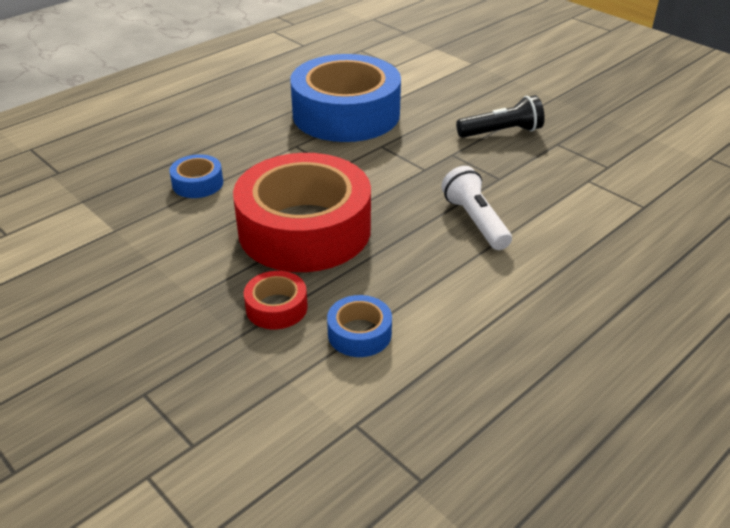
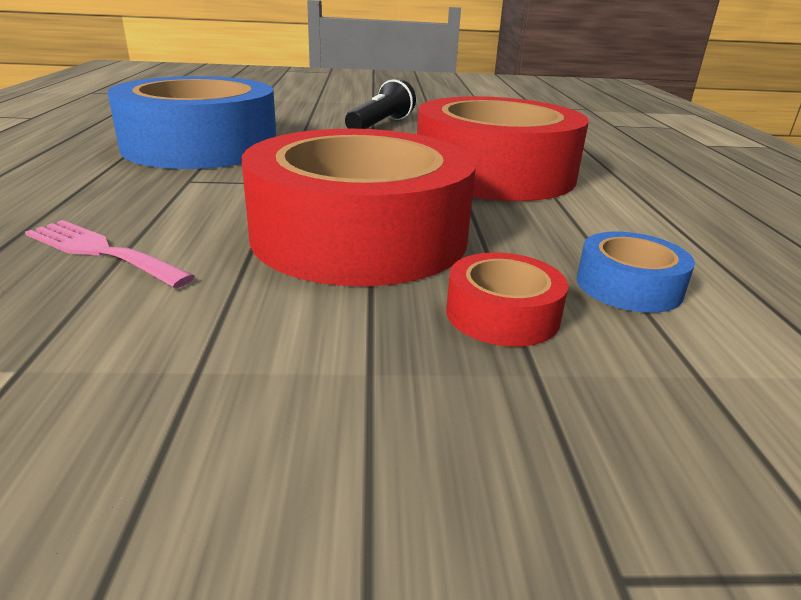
camera: 50 degrees left, 10 degrees down
blue tape [169,154,223,198] -> pink fork [25,220,195,288]
white flashlight [441,166,512,250] -> red tape [417,96,589,201]

